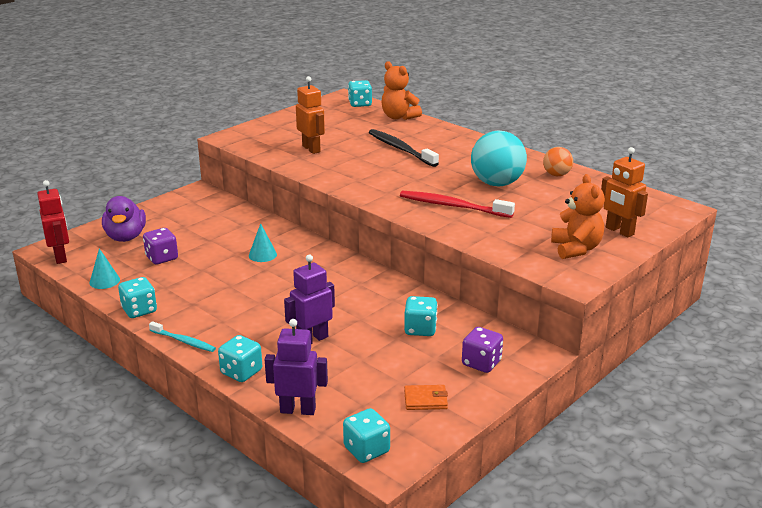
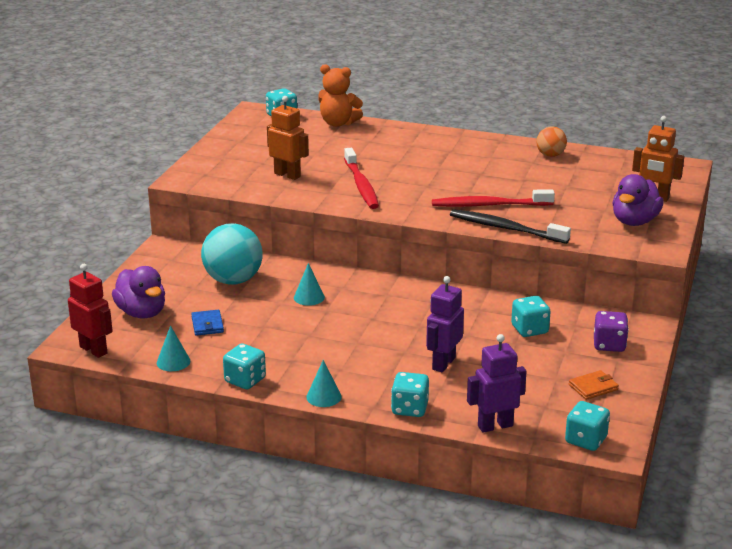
camera: 25 degrees left, 0 degrees up
purple dice [143,228,178,265] -> blue wallet [191,310,224,336]
turquoise toothbrush [149,321,216,352] -> turquoise cone [306,360,341,407]
black toothbrush [369,129,439,167] -> black toothbrush moved to [450,209,571,244]
turquoise ball [471,131,527,187] -> turquoise ball moved to [201,223,263,285]
orange teddy bear [551,174,605,259] -> purple duck [612,174,664,226]
none -> red toothbrush [344,148,379,209]

